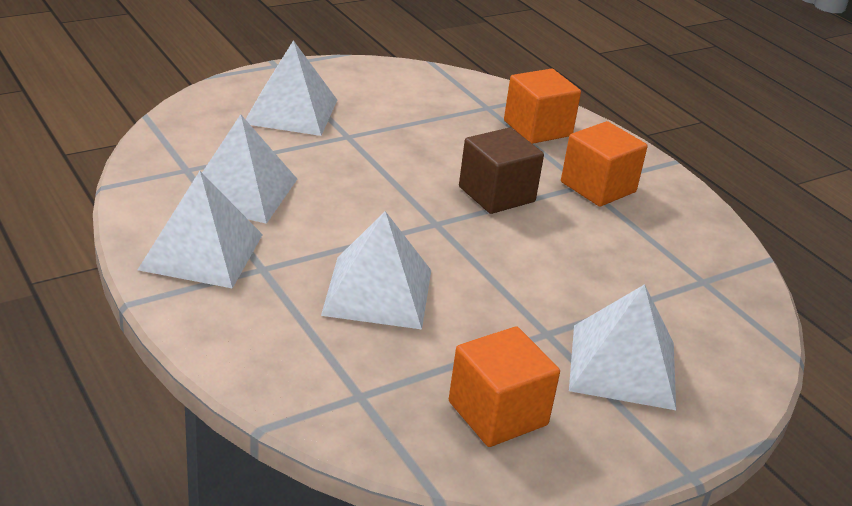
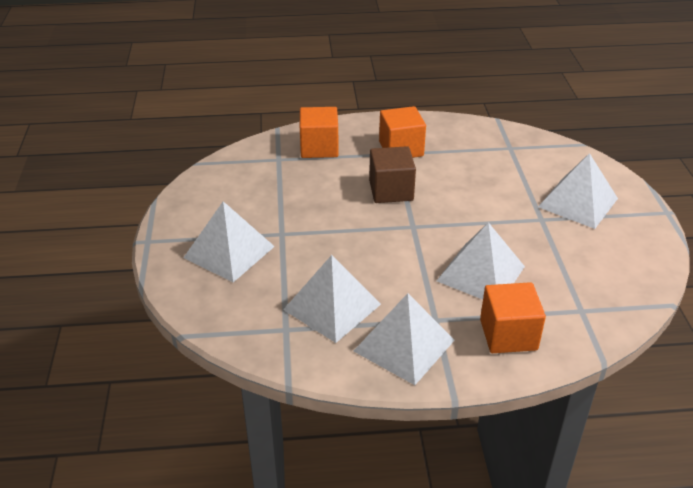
camera: 60 degrees left, 5 degrees up
orange cube [449,326,560,447] -> orange cube moved to [480,282,546,353]

